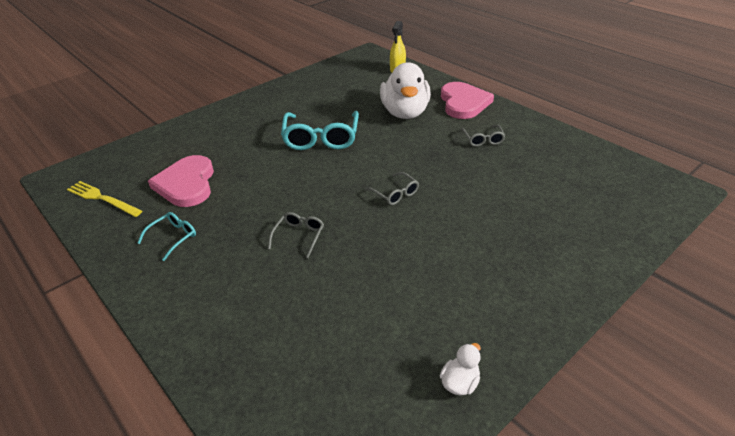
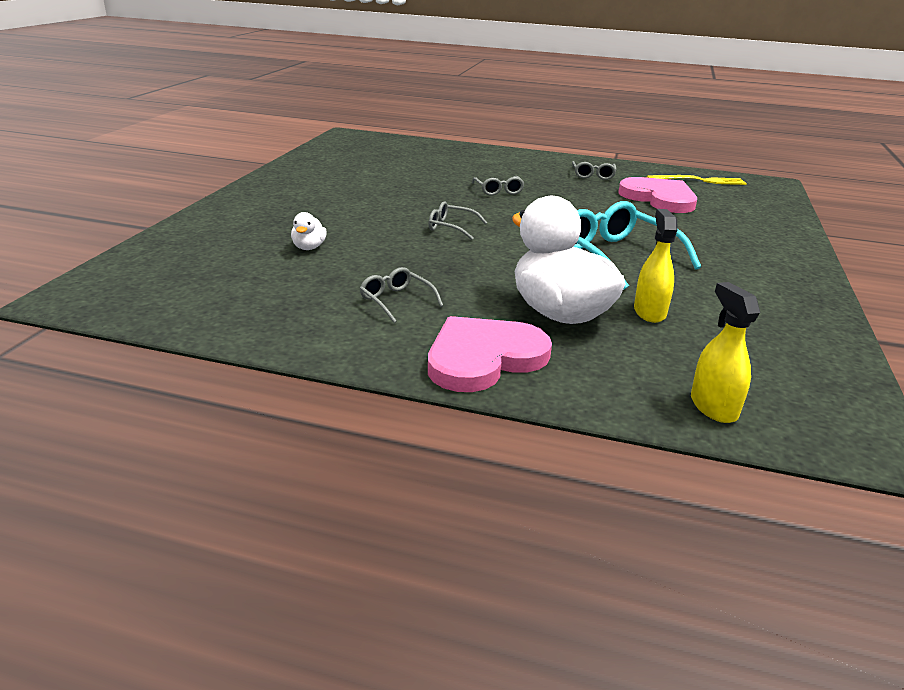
camera: 145 degrees right, 10 degrees down
turquoise glasses [137,212,196,261] -> grey glasses [572,161,617,180]
white duck [440,343,481,395] -> white duck moved to [291,212,327,250]
pink heart [441,82,494,119] -> pink heart turned 90 degrees clockwise [428,316,552,392]
none -> yellow spray bottle [634,209,678,323]

